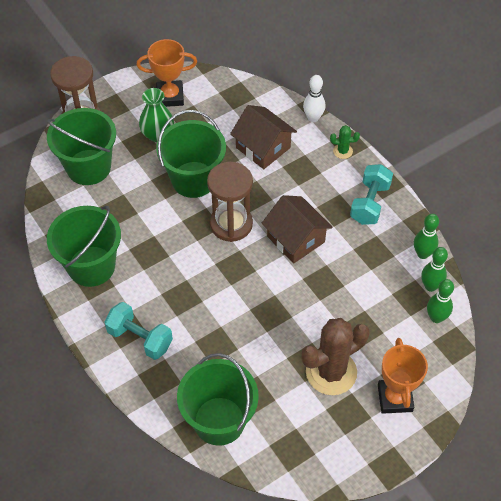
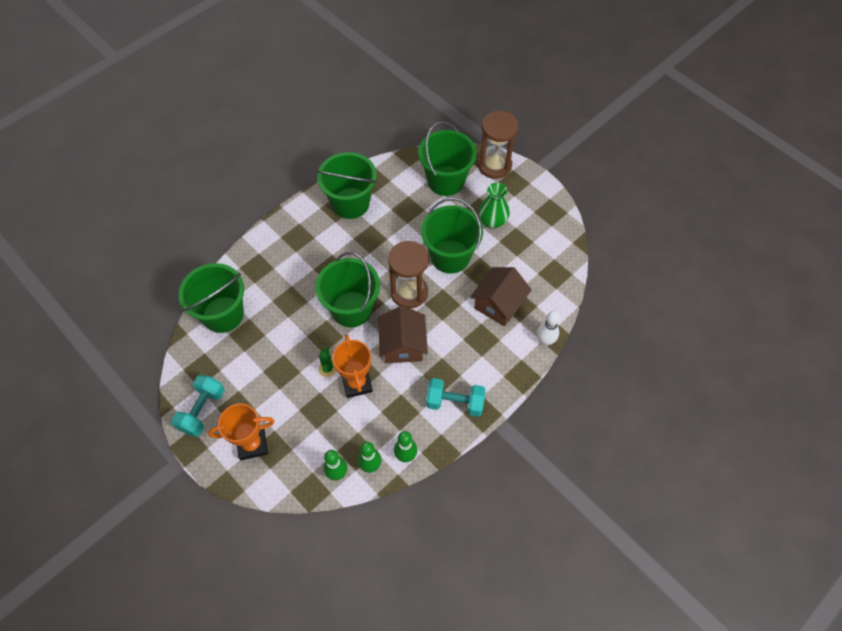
camera: 80 degrees right, 5 degrees up
turquoise dumbbell [104,302,173,360] -> turquoise dumbbell moved to [171,375,225,437]
orange trophy [136,39,197,107] -> orange trophy moved to [333,334,373,398]
brown house [262,195,333,264] -> brown house turned 45 degrees counterclockwise [378,306,428,363]
brown cactus [302,318,370,395] -> none
green cactus [330,125,360,159] -> green cactus moved to [319,347,337,377]
none -> green bucket [315,252,380,327]

